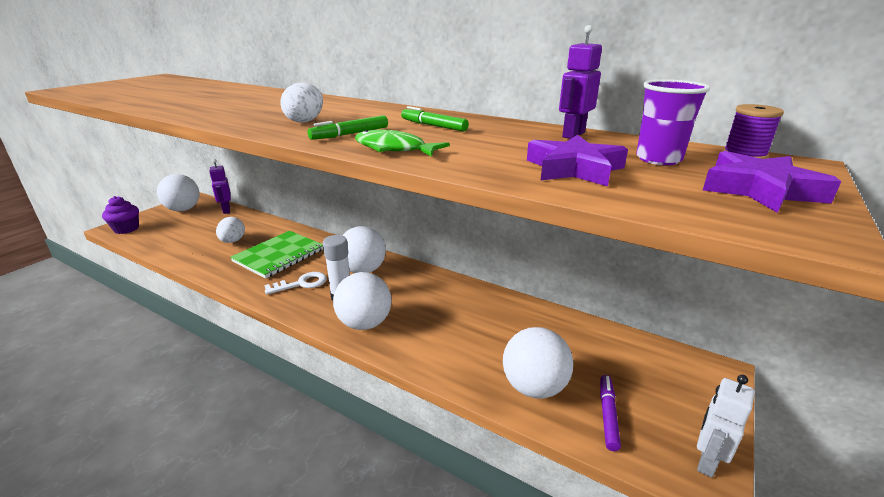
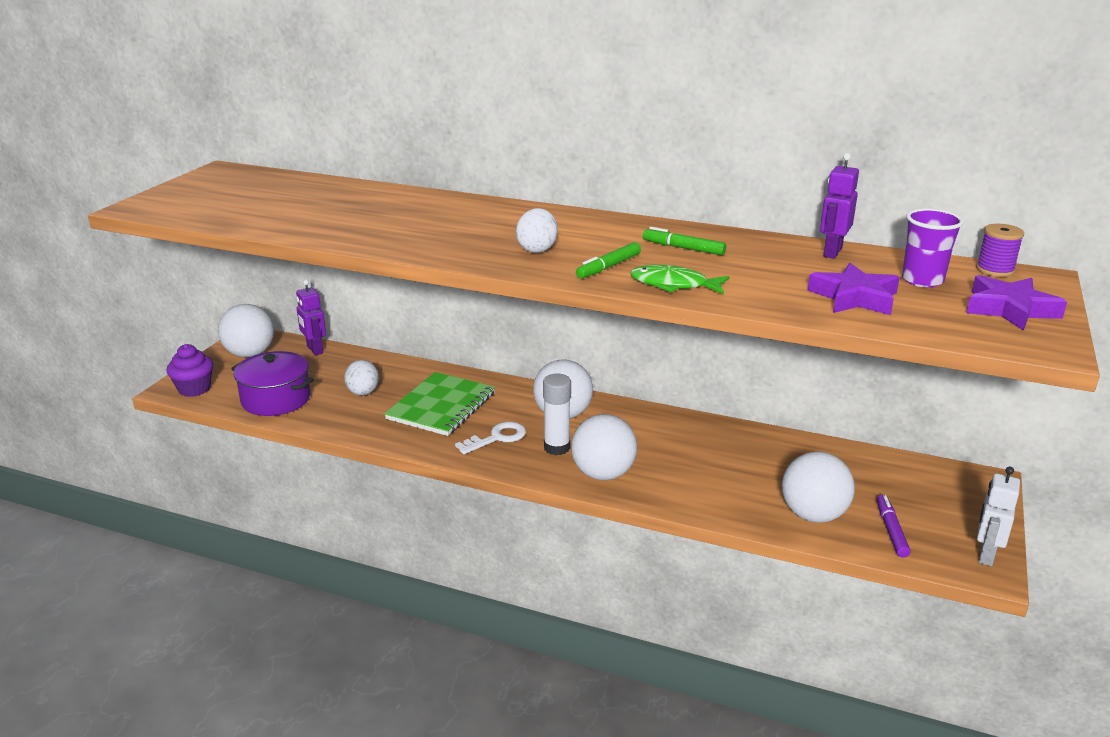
camera: 10 degrees left, 0 degrees up
none -> purple pot [231,351,314,416]

